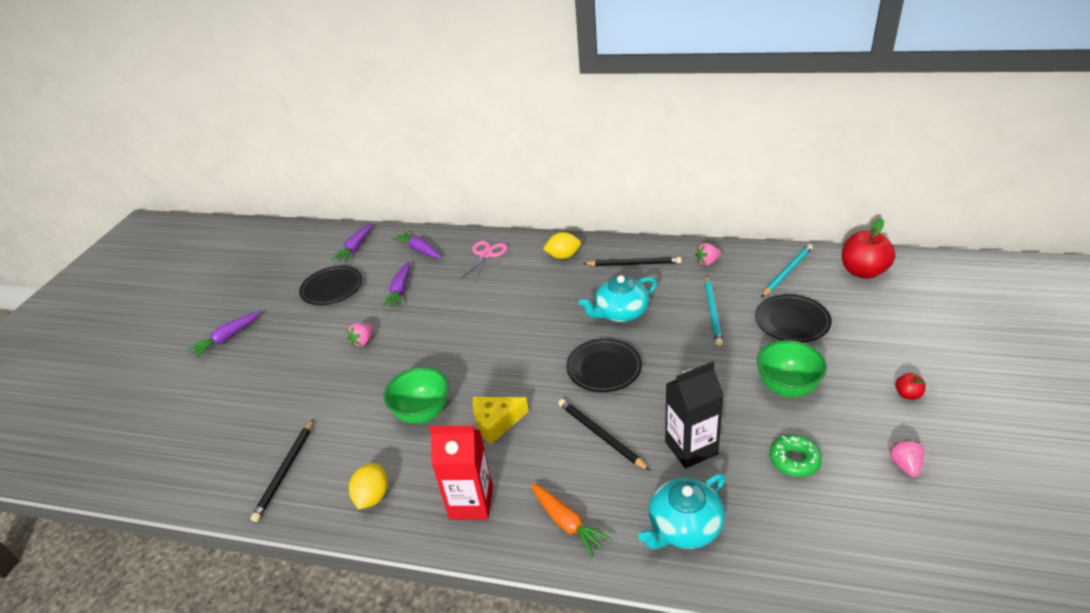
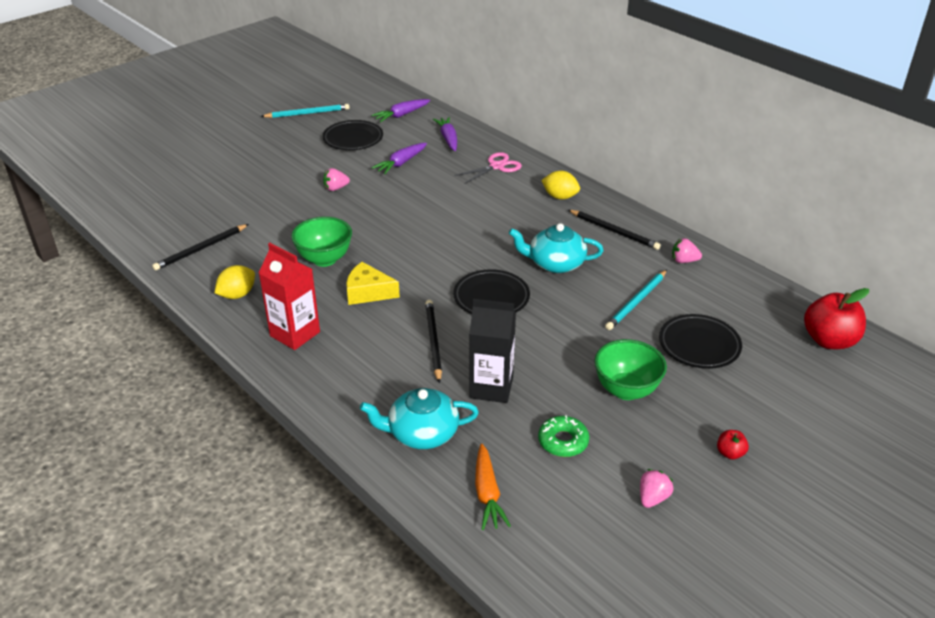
camera: 30 degrees right, 0 degrees up
purple carrot [187,312,260,358] -> none
orange carrot [531,484,612,557] -> orange carrot moved to [475,444,511,530]
turquoise pencil [761,244,813,297] -> turquoise pencil moved to [261,104,350,118]

